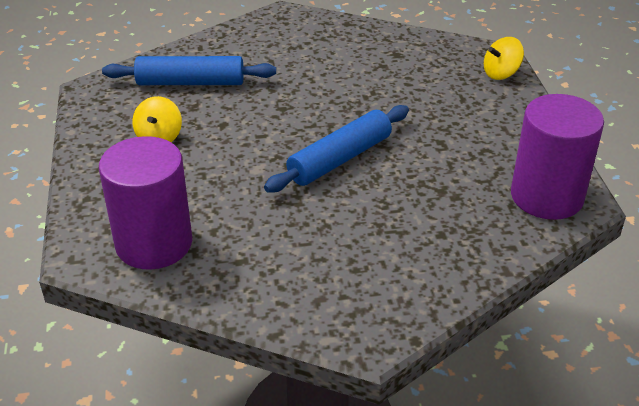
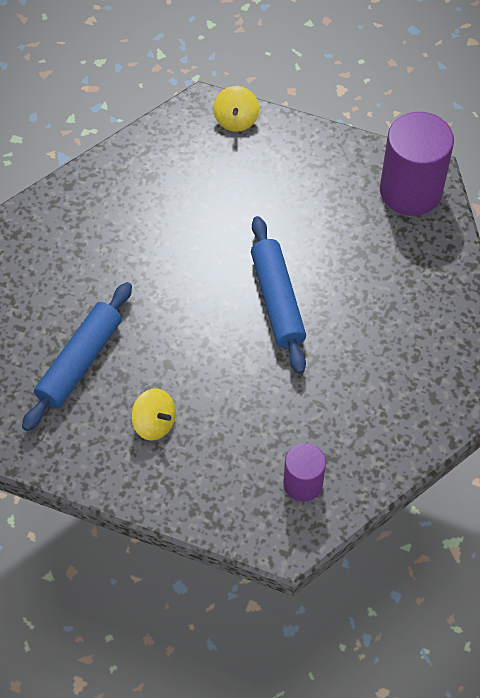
camera: 60 degrees left, 20 degrees up
purple cylinder [99,136,192,270] -> purple cylinder [283,443,326,502], size x0.56

